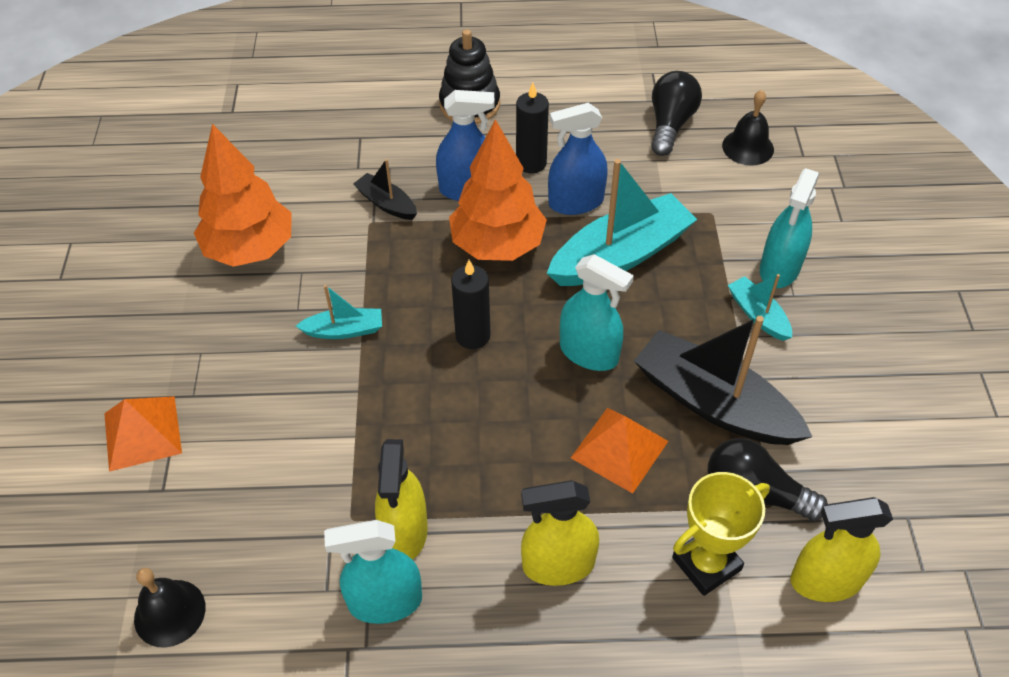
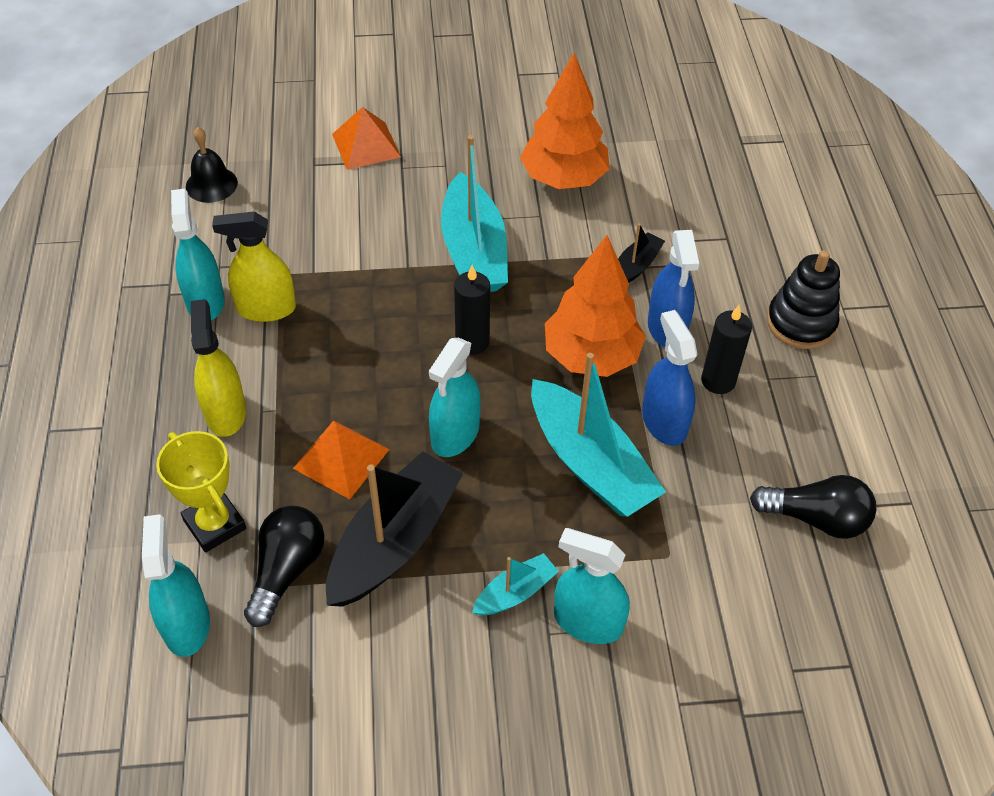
camera: 85 degrees right, 0 degrees up
turquoise boat [296,285,382,339] -> turquoise boat [441,135,508,292], size x2.03
black bell [722,90,774,166] -> none
yellow spray bottle [790,497,893,602] -> turquoise spray bottle [142,514,210,657]

